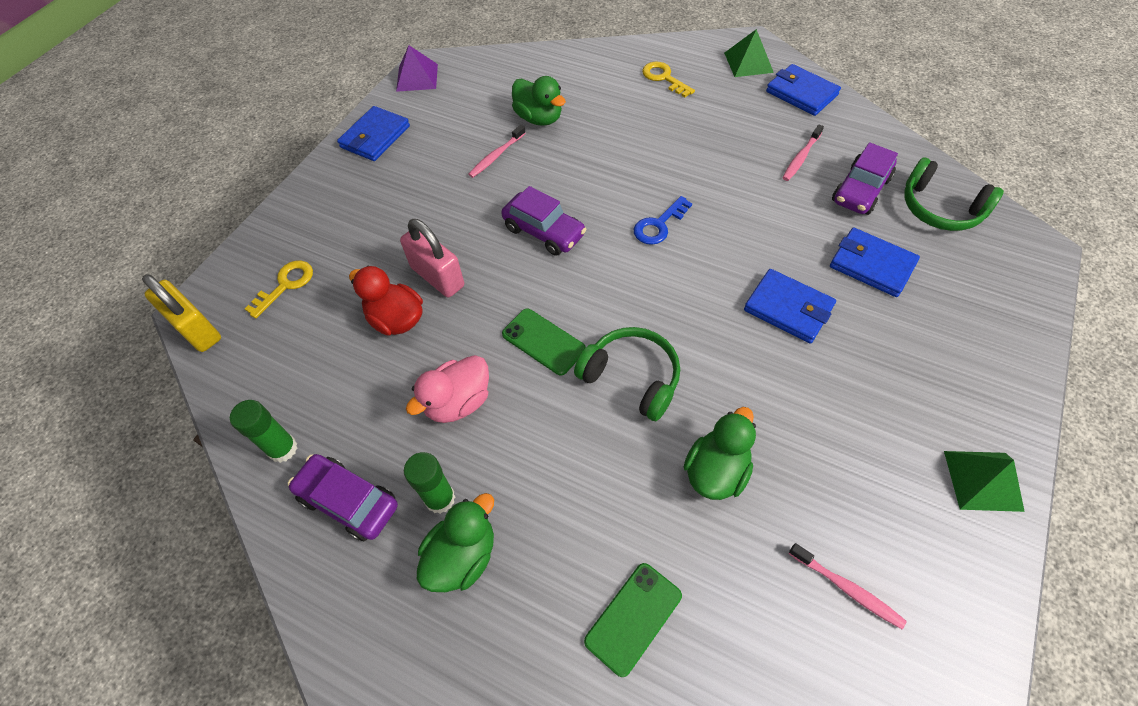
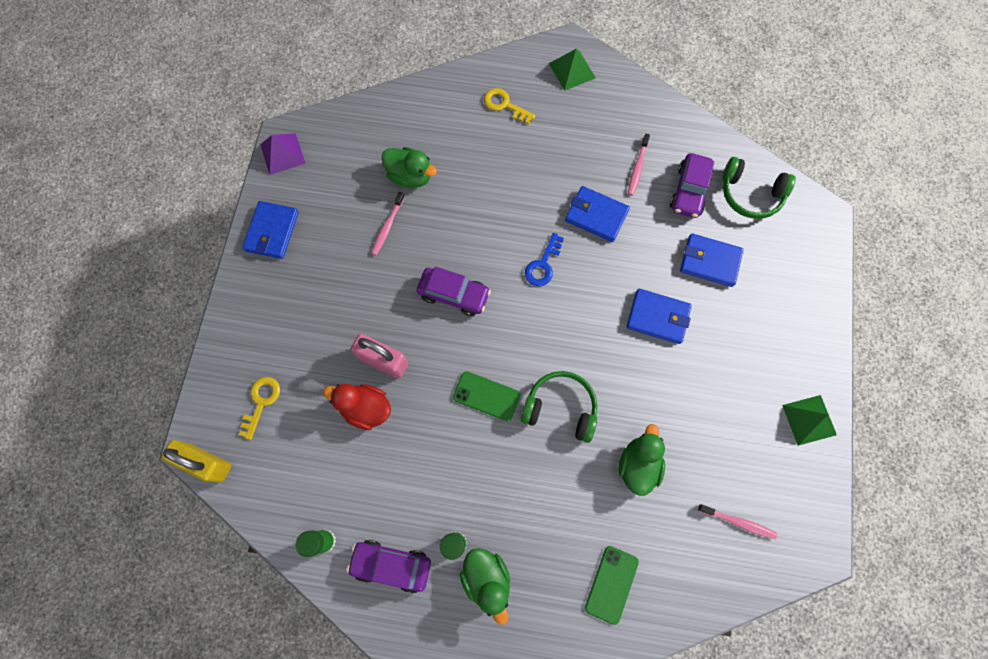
camera: 20 degrees left, 15 degrees up
pink duck [406,355,489,423] -> none
green duck [417,493,494,592] -> green duck turned 135 degrees clockwise [460,548,510,625]
blue wallet [766,64,841,116] -> blue wallet moved to [565,186,630,242]

